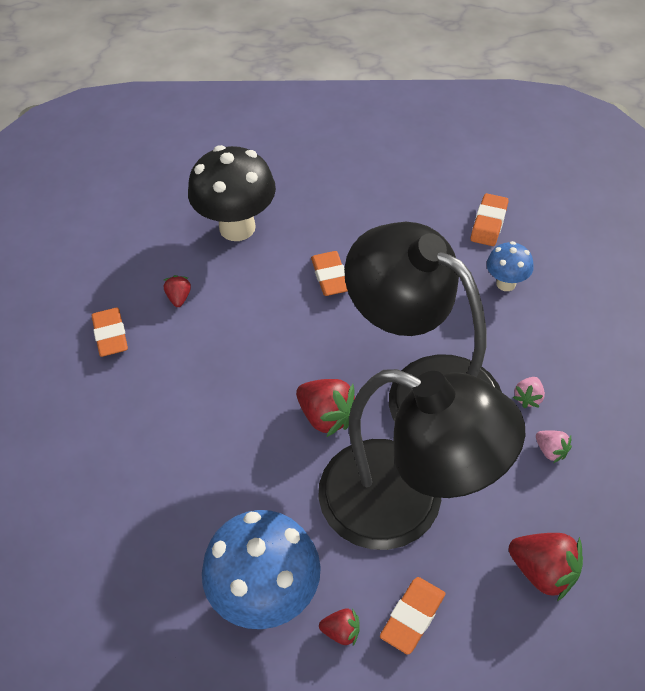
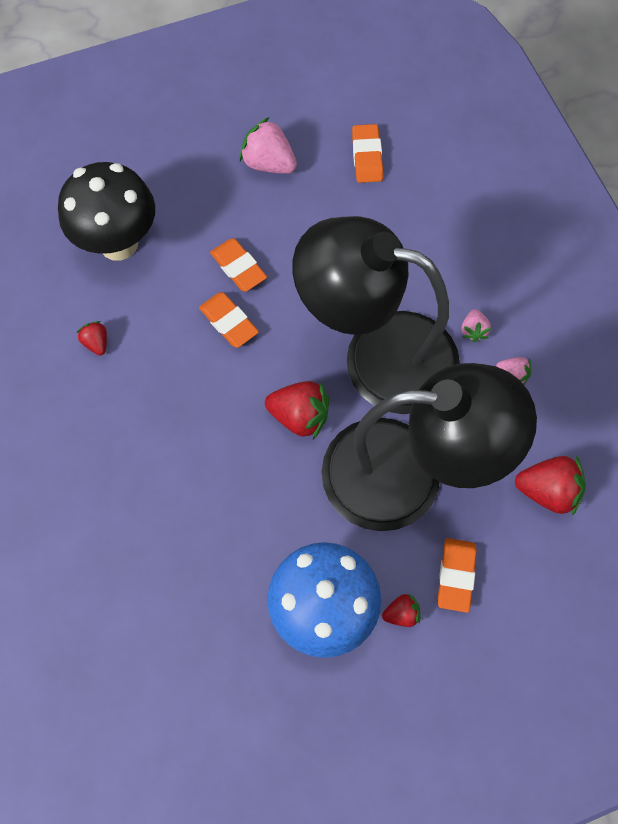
camera: 25 degrees left, 15 degrees up
orange eraser [92,308,128,357] -> orange eraser moved to [199,292,259,348]
blue mushroom [487,241,534,291] -> none
none -> pink strawberry [239,117,297,174]

